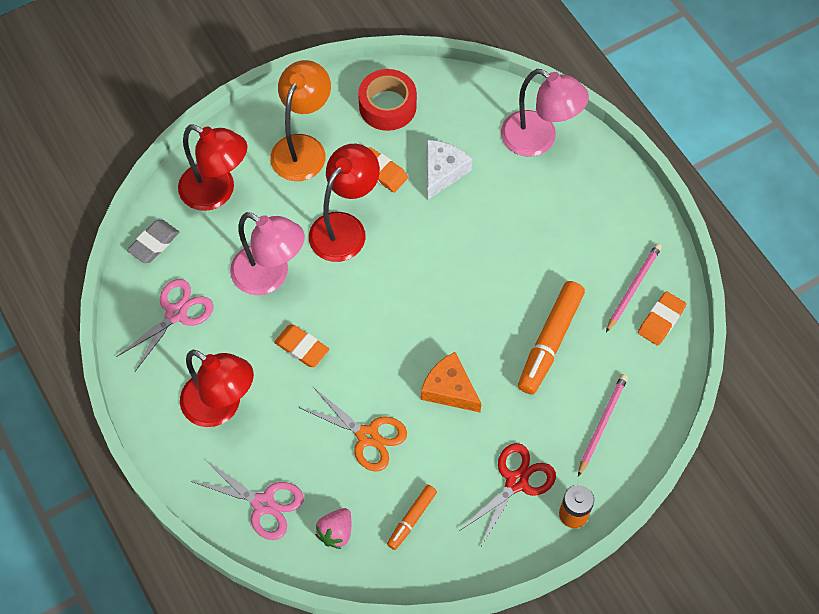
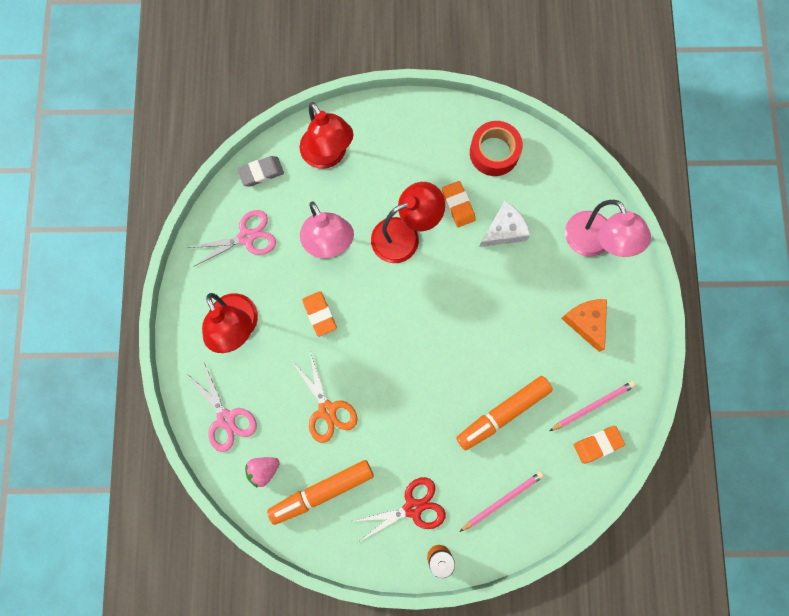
camera: 30 degrees right, 15 degrees up
orange lamp [270,60,331,181] -> none
orange marker [387,485,437,550] -> orange marker [267,460,374,525], size x1.82
orange cheese [421,352,482,412] -> orange cheese moved to [561,299,607,352]

